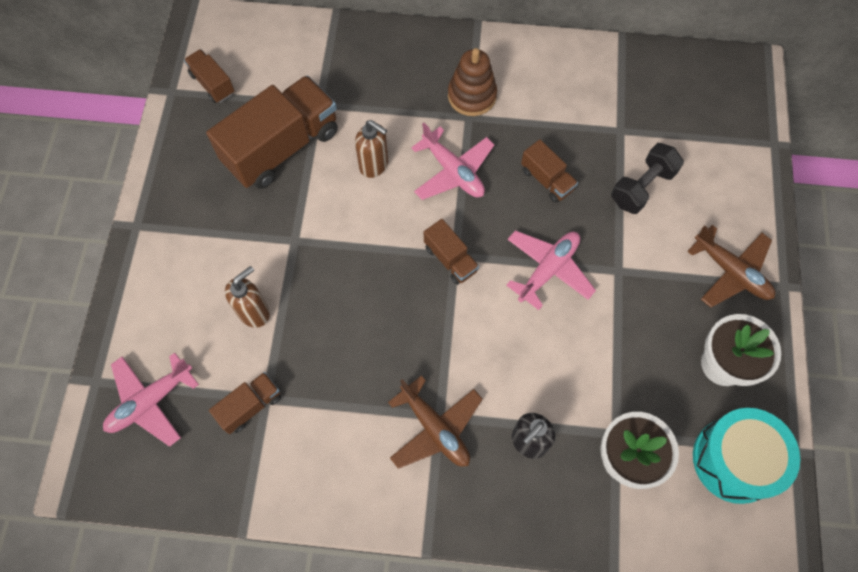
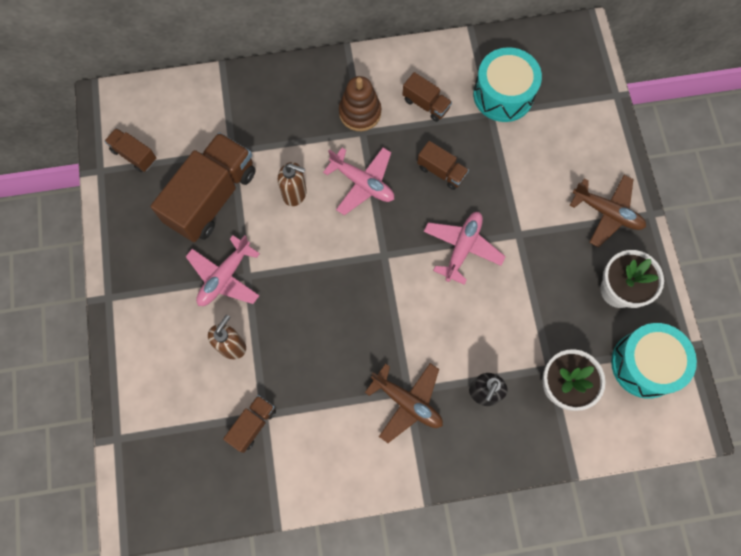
camera: 15 degrees left, 5 degrees up
pink plane [103,353,199,447] -> pink plane moved to [186,235,260,306]
brown truck [424,219,479,285] -> brown truck moved to [402,72,452,122]
black dumbbell [611,143,684,214] -> none
none -> turquoise drum [473,47,542,122]

